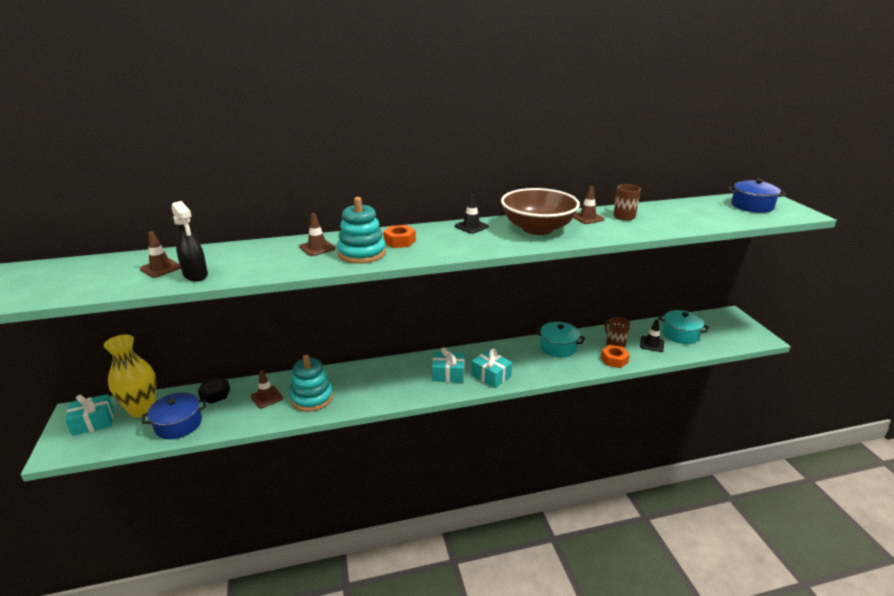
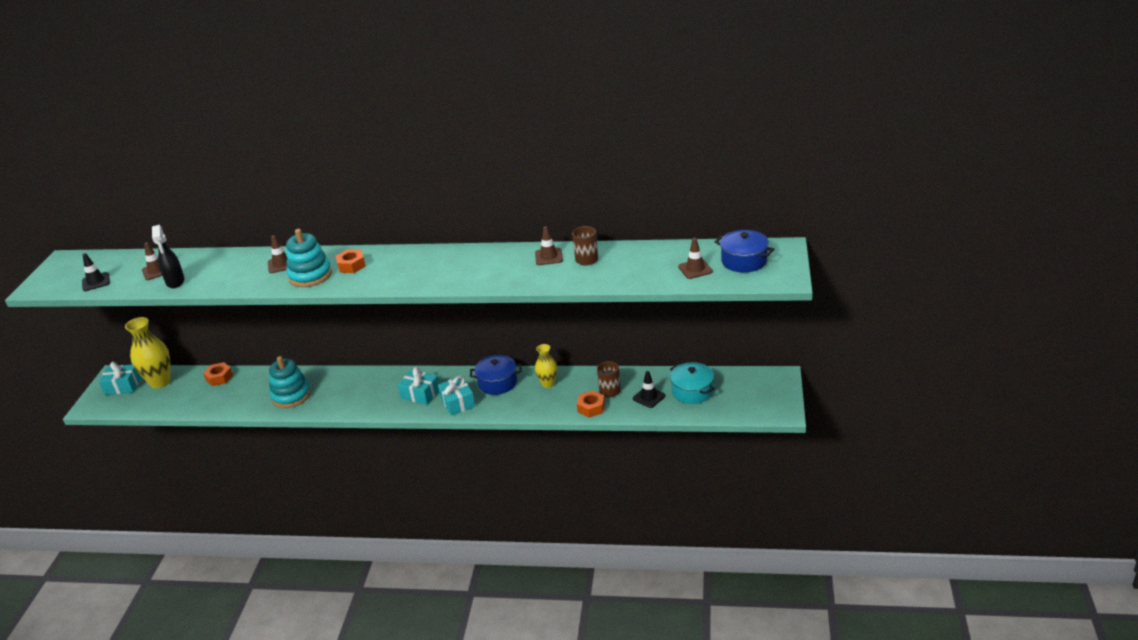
camera: 25 degrees right, 5 degrees up
blue pot [142,392,206,439] -> blue pot moved to [470,355,522,395]
black nut [198,377,230,404] -> orange nut [203,362,233,386]
brown traffic cone [250,370,283,409] -> brown traffic cone moved to [678,238,713,279]
black traffic cone [455,194,489,234] -> black traffic cone moved to [82,253,110,291]
brown bowl [501,188,580,235] -> none
turquoise pot [535,322,585,357] -> yellow vase [535,344,557,388]

